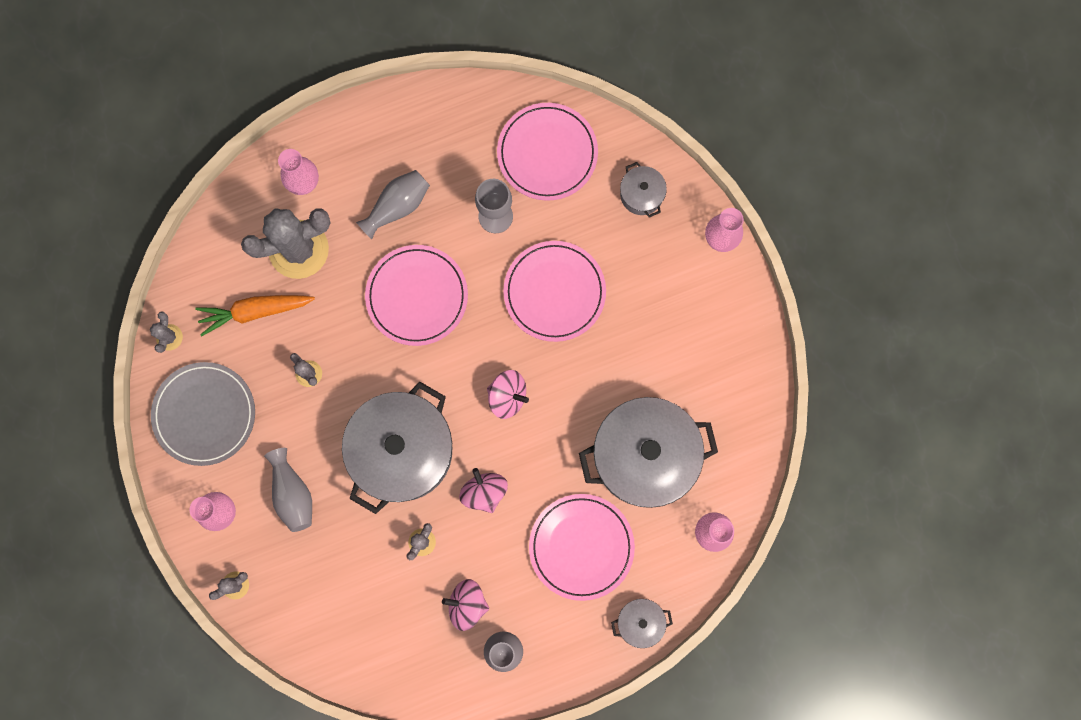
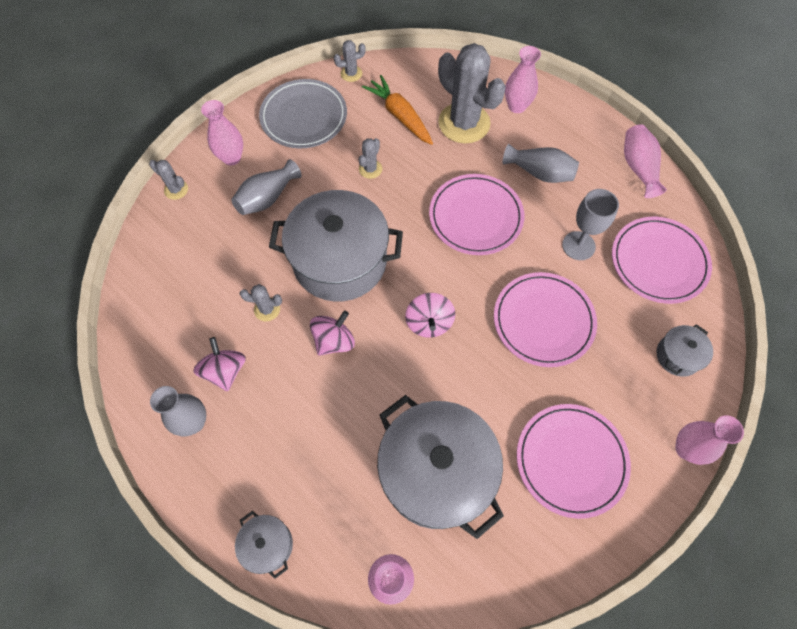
camera: 65 degrees right, 15 degrees down
pink plate [529,494,635,601] -> pink plate moved to [517,404,631,519]
none -> pink vase [624,124,667,198]

